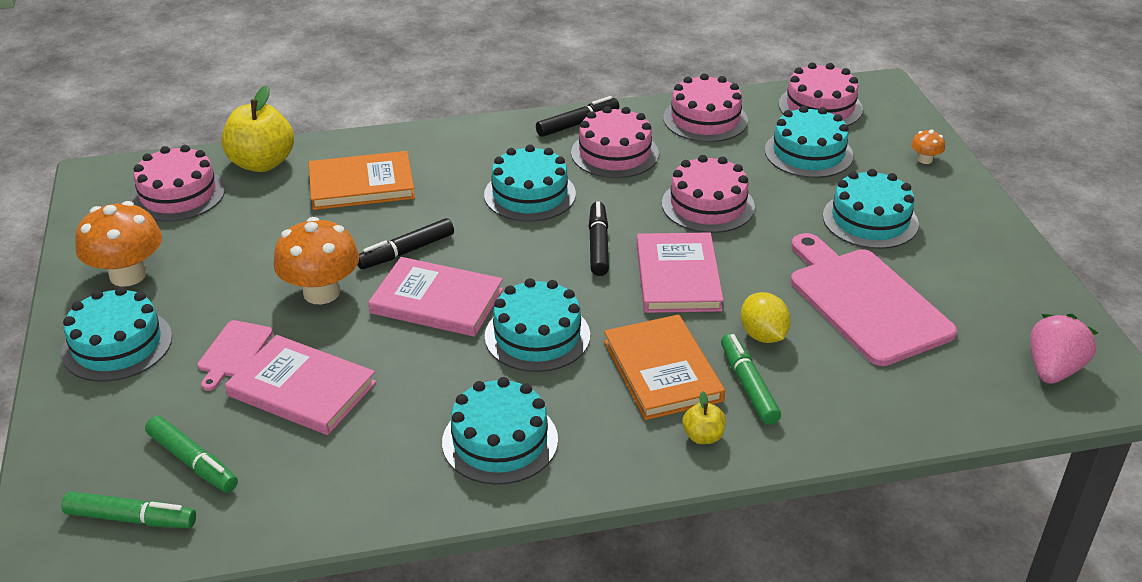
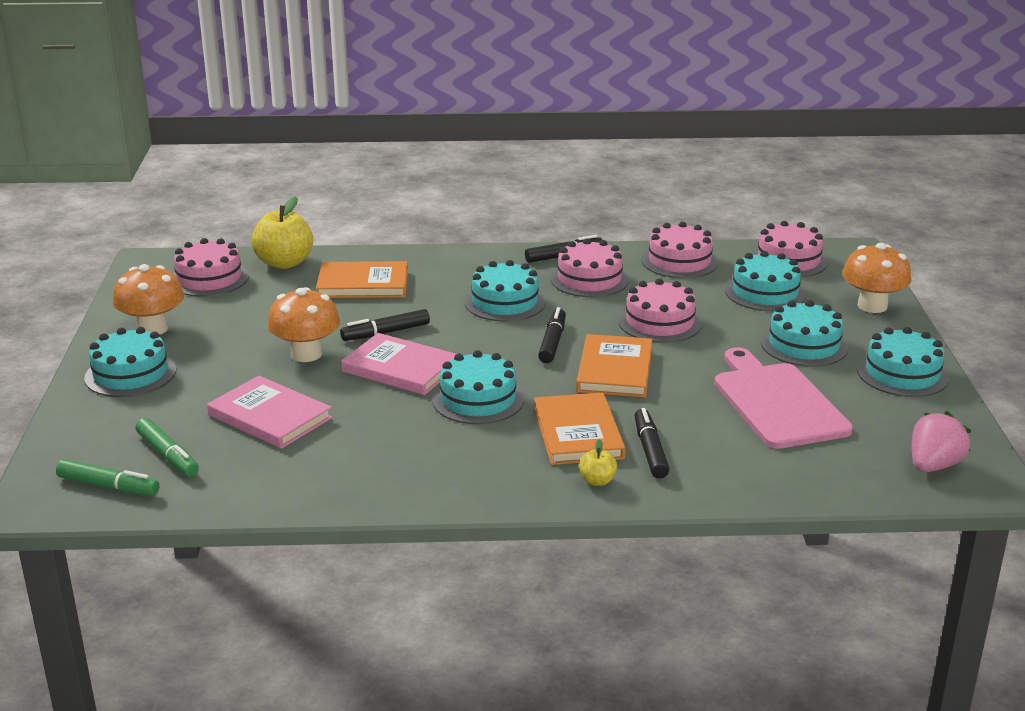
camera: 10 degrees right, 10 degrees down
pink cutting board [197,320,273,391] -> none
turquoise cake [442,377,558,485] -> turquoise cake moved to [857,327,949,397]
pink book [637,232,724,313] -> orange book [576,334,652,397]
green marker [721,334,781,425] -> black marker [635,408,669,478]
yellow lemon [740,292,791,343] -> none
orange mushroom [911,129,945,164] -> orange mushroom [842,243,912,313], size x2.18

